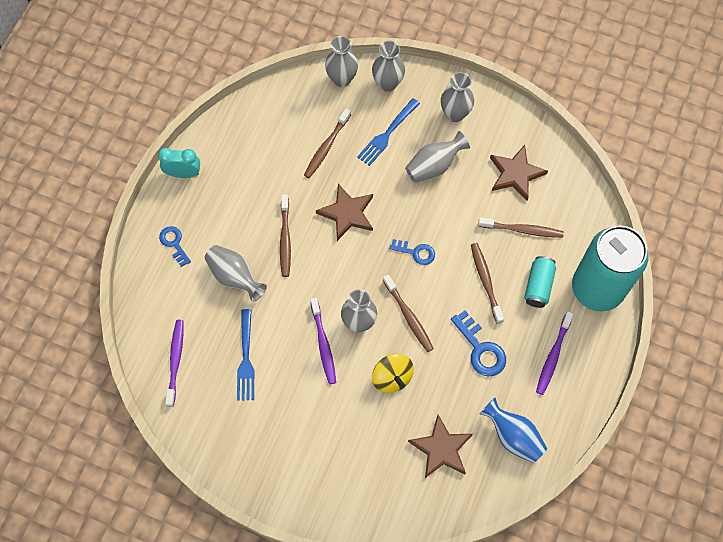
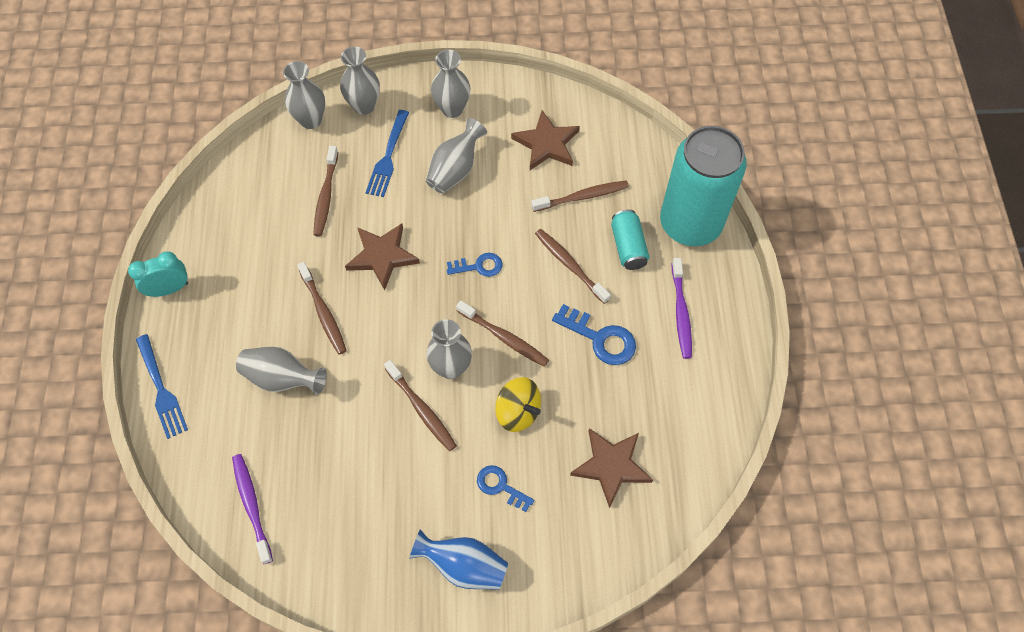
camera: 25 degrees left, 5 degrees down
blue key [159,226,191,267] -> blue key moved to [477,465,534,512]
blue fork [237,309,255,401] -> blue fork moved to [136,334,188,439]
purple toothbrush [311,298,336,384] -> brown toothbrush [384,360,457,451]
blue vase [480,398,547,463] -> blue vase moved to [409,529,508,590]

